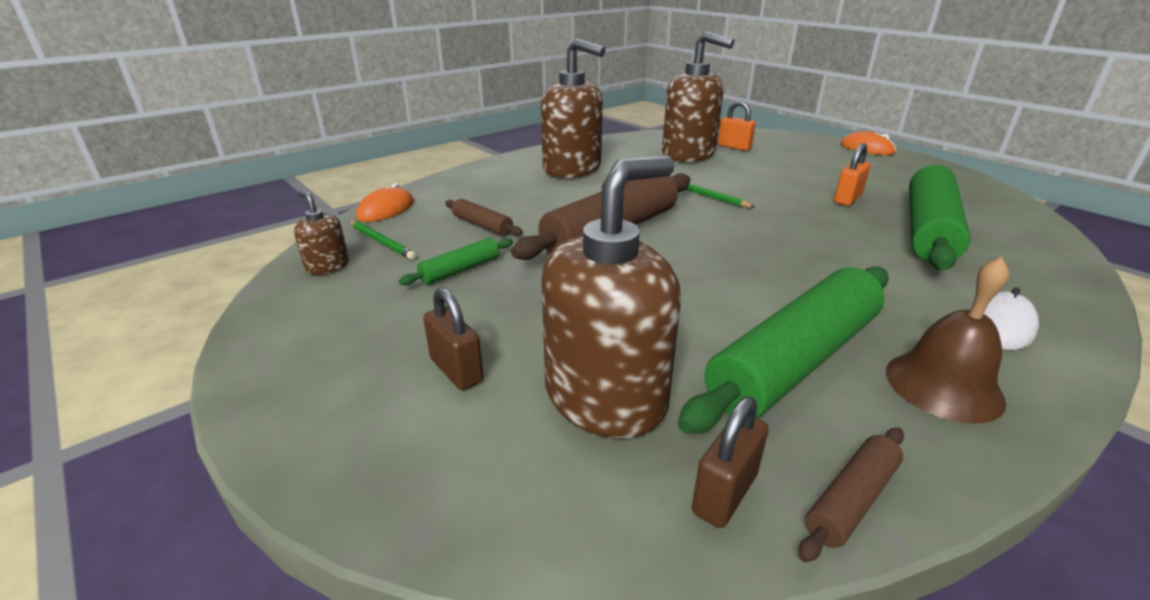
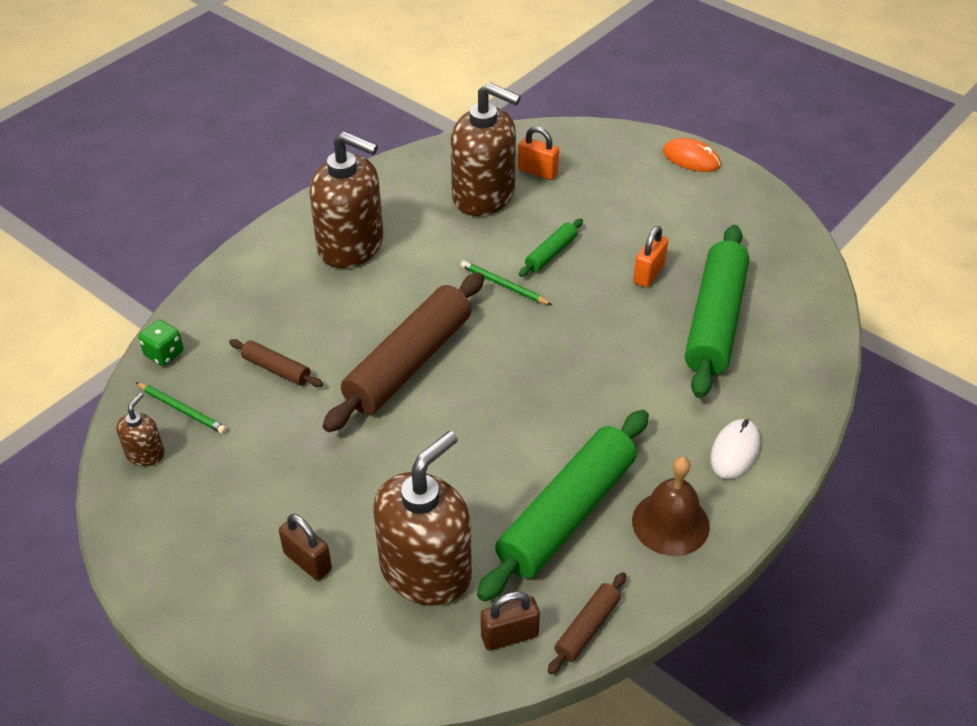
camera: 10 degrees left, 15 degrees up
brown soap dispenser [294,191,349,275] -> brown soap dispenser turned 75 degrees clockwise [116,393,165,466]
orange mouse [356,183,414,222] -> green dice [138,320,184,366]
green rolling pin [399,238,513,285] -> green rolling pin moved to [519,219,583,277]
brown padlock [692,396,769,528] -> brown padlock turned 45 degrees clockwise [481,591,540,650]

